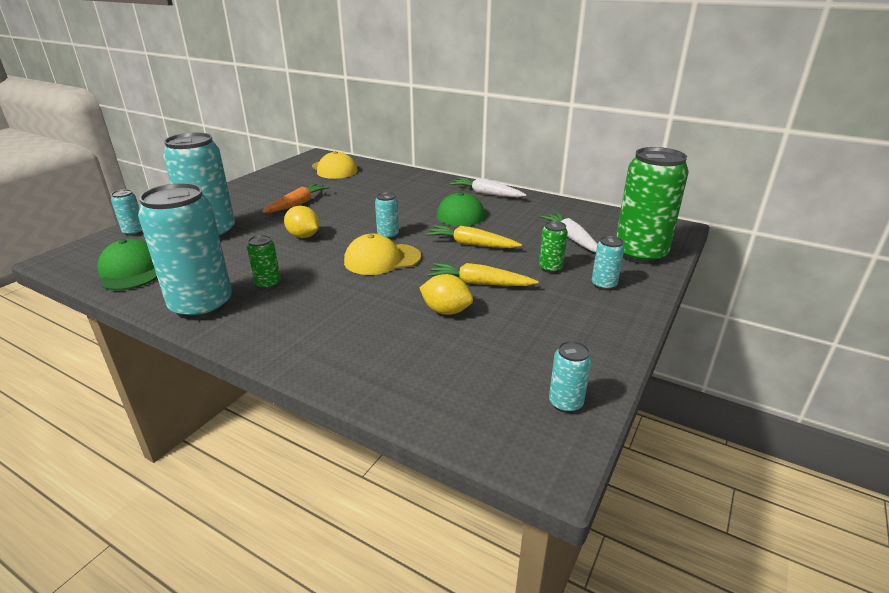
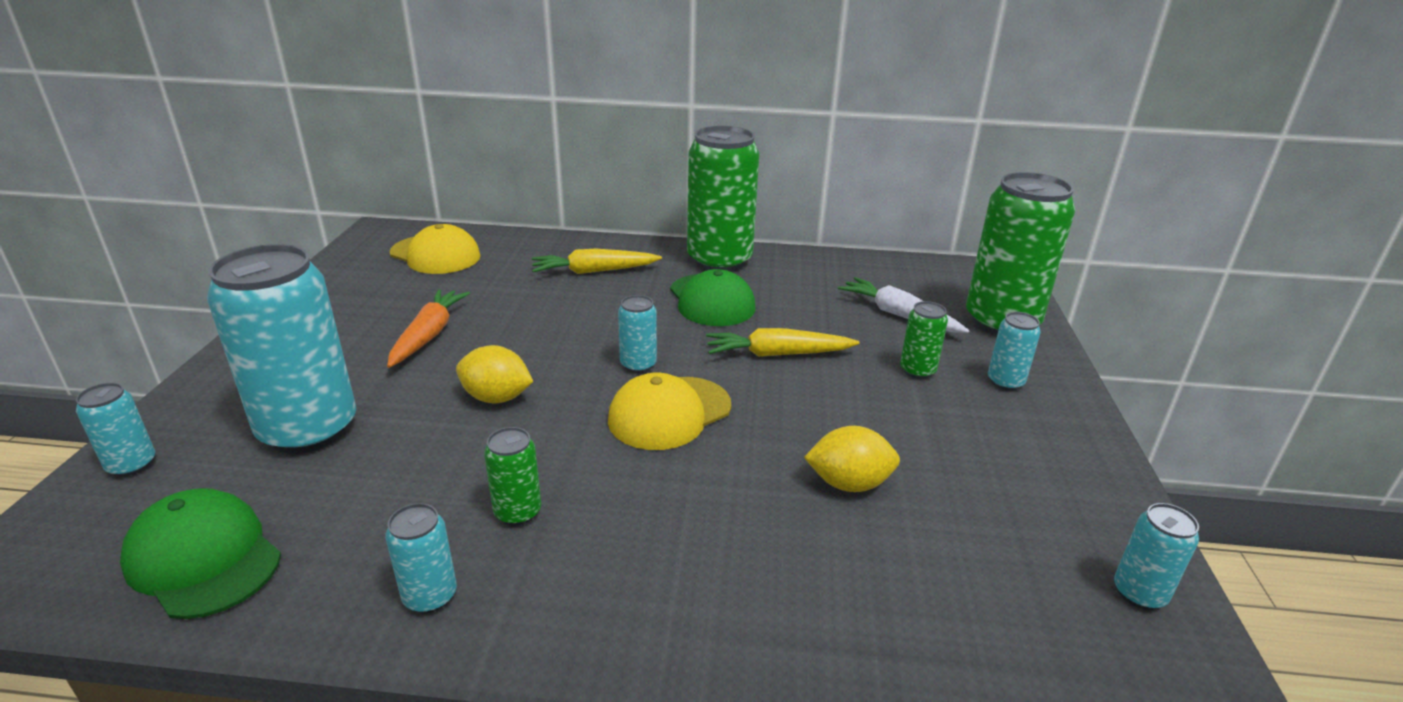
camera: 25 degrees left, 0 degrees up
turquoise can [138,183,232,320] -> turquoise can [385,503,457,613], size x0.44
yellow carrot [428,263,539,286] -> yellow carrot moved to [532,249,662,274]
white carrot [450,178,526,197] -> green can [687,126,759,272]

